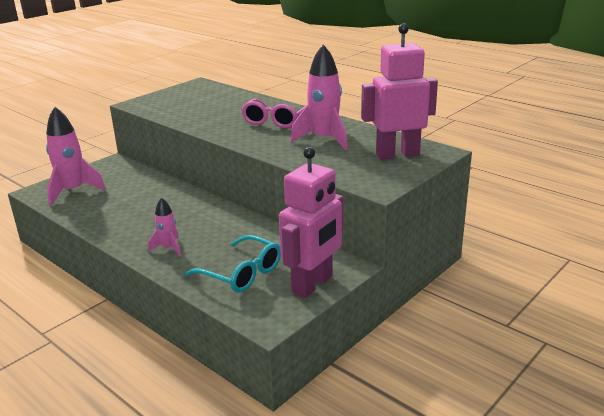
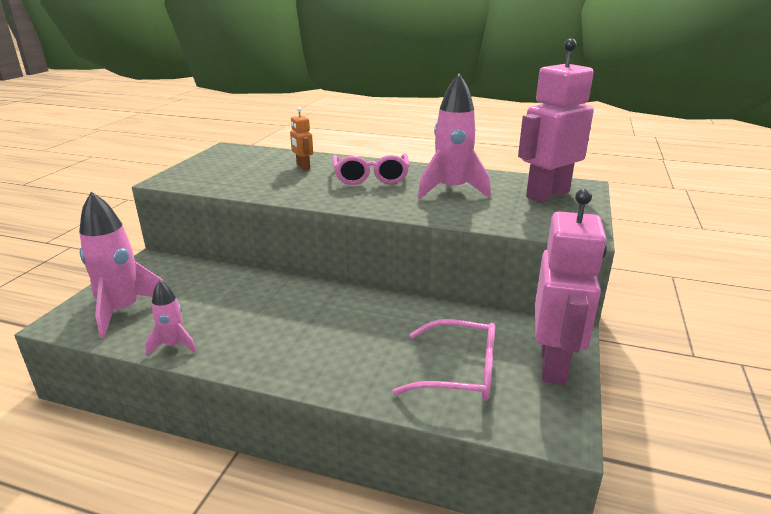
camera: 25 degrees left, 0 degrees up
pink rocket [148,197,181,257] -> pink rocket moved to [145,280,197,356]
turquoise glasses [185,235,281,293] -> pink glasses [393,319,495,401]
none -> orange robot [290,107,313,170]

